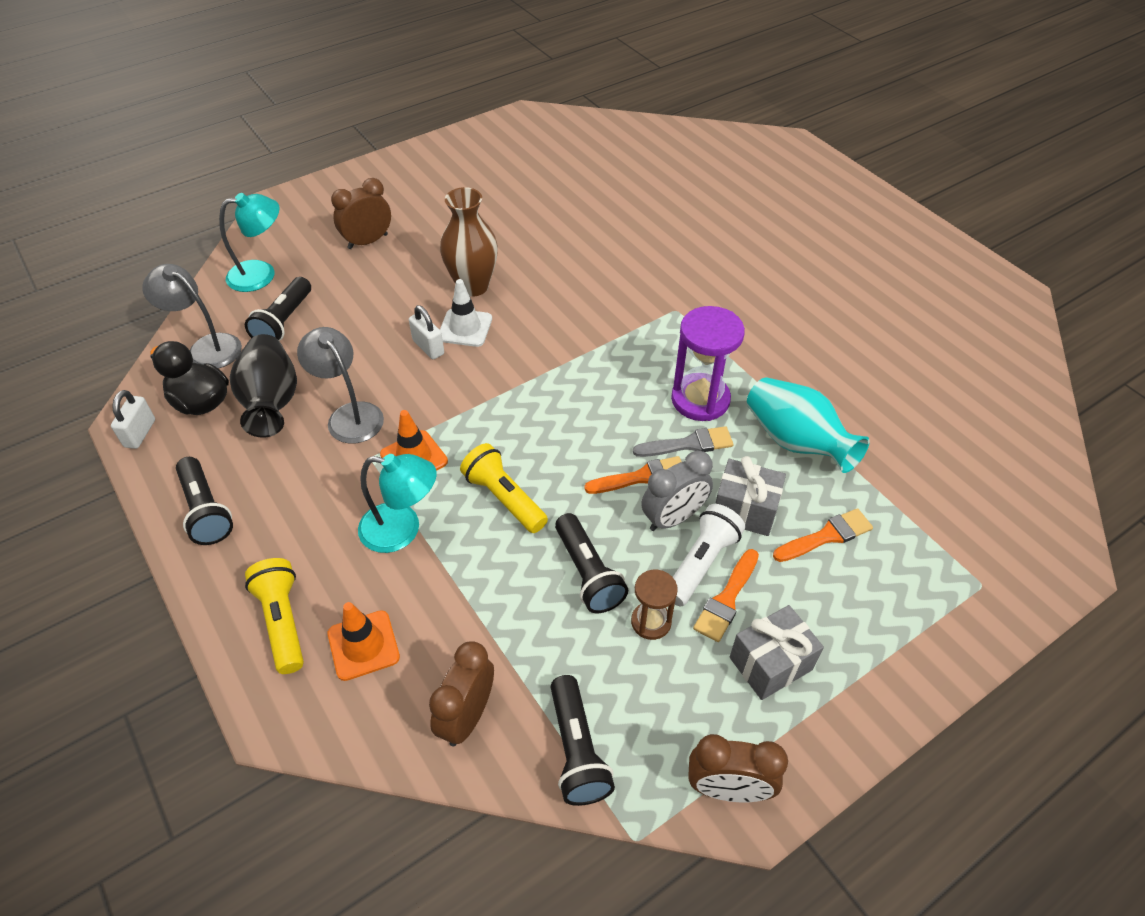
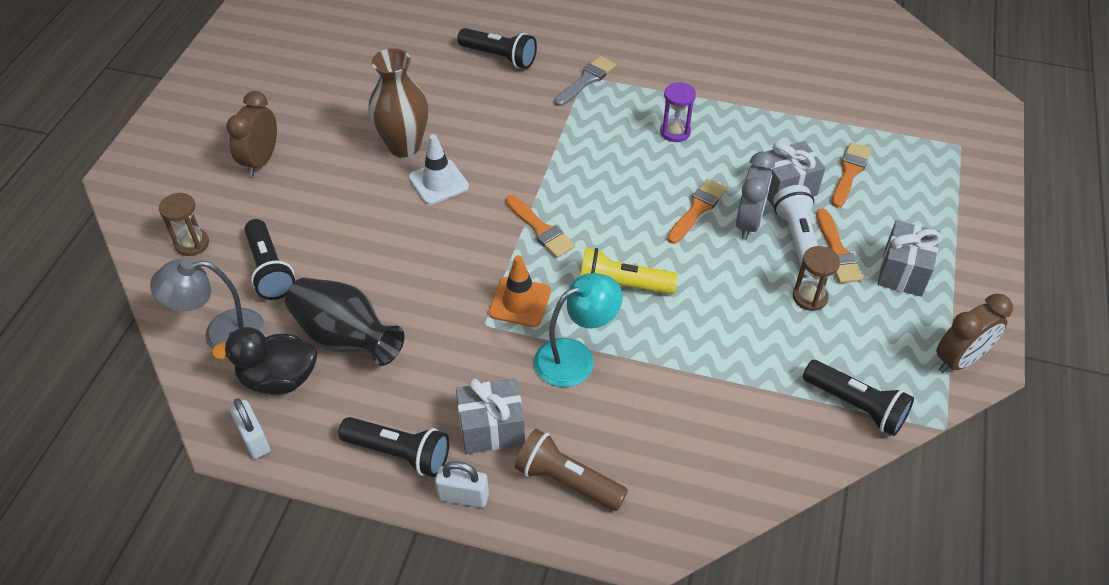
camera: 40 degrees left, 0 degrees up
turquoise lamp [219,193,279,292] -> brown hourglass [159,193,209,256]
yellow flashlight [245,558,304,674] -> brown flashlight [515,429,628,511]
grey lamp [297,327,384,444] -> none
orange traffic cone [328,602,400,681] -> none
white padlock [409,305,444,359] -> white padlock moved to [435,461,489,508]
brown clock [429,641,494,746] -> none
black flashlight [555,513,628,613] -> black flashlight moved to [457,28,537,69]
grey brush [633,426,733,457] -> grey brush moved to [554,56,616,106]
purple hourglass [671,306,745,421] -> purple hourglass [660,82,696,142], size x0.57
turquoise vase [747,377,870,473] -> none
none -> grey gift [456,378,525,454]
none -> orange brush [506,195,575,258]

